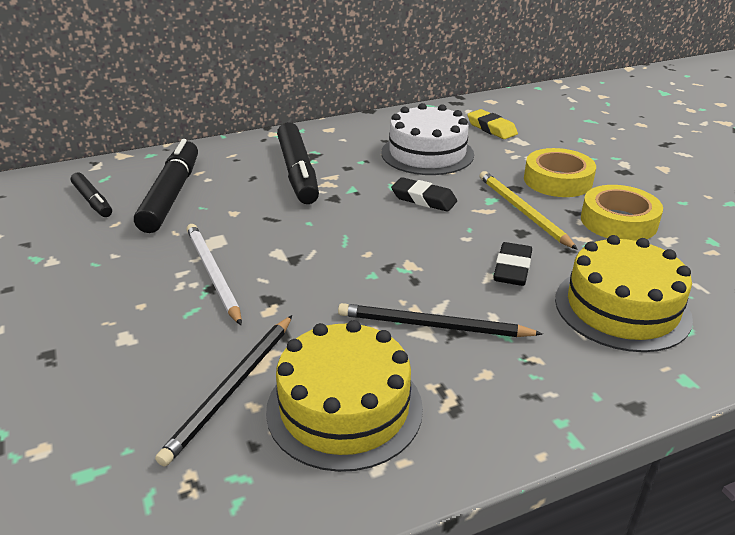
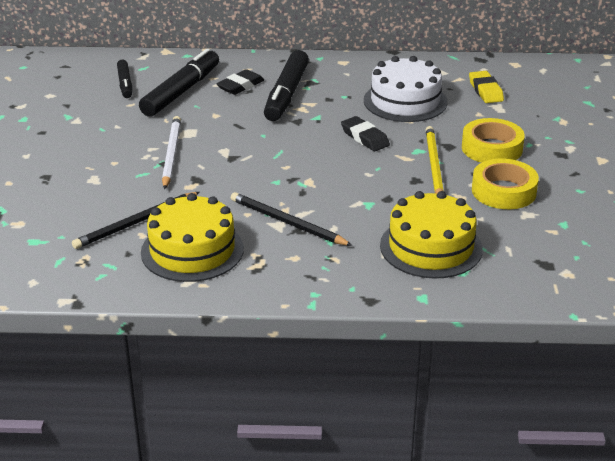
camera: 25 degrees right, 0 degrees up
black eraser [493,242,532,286] -> black eraser moved to [216,69,264,95]

